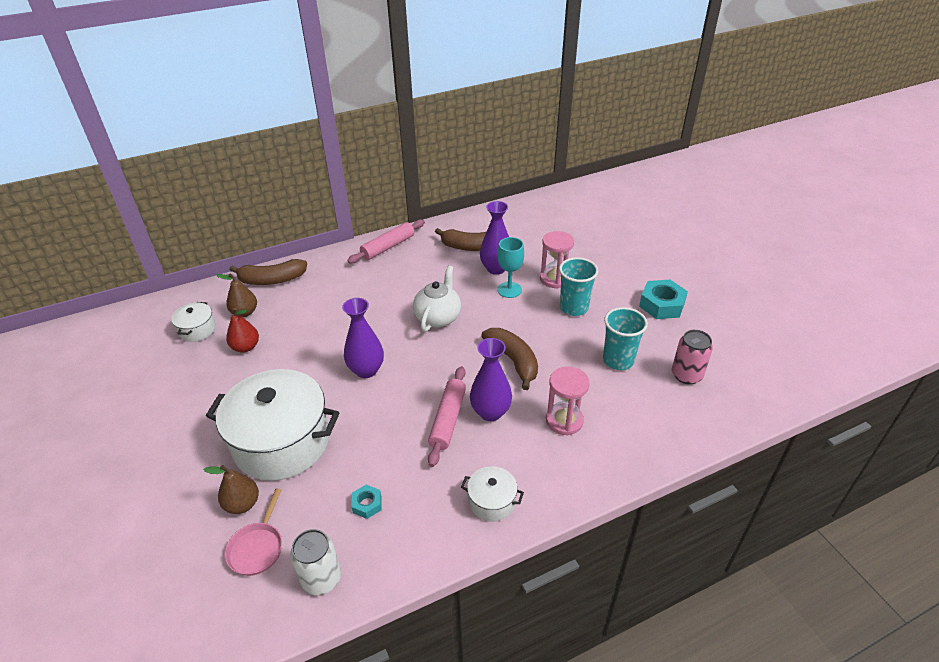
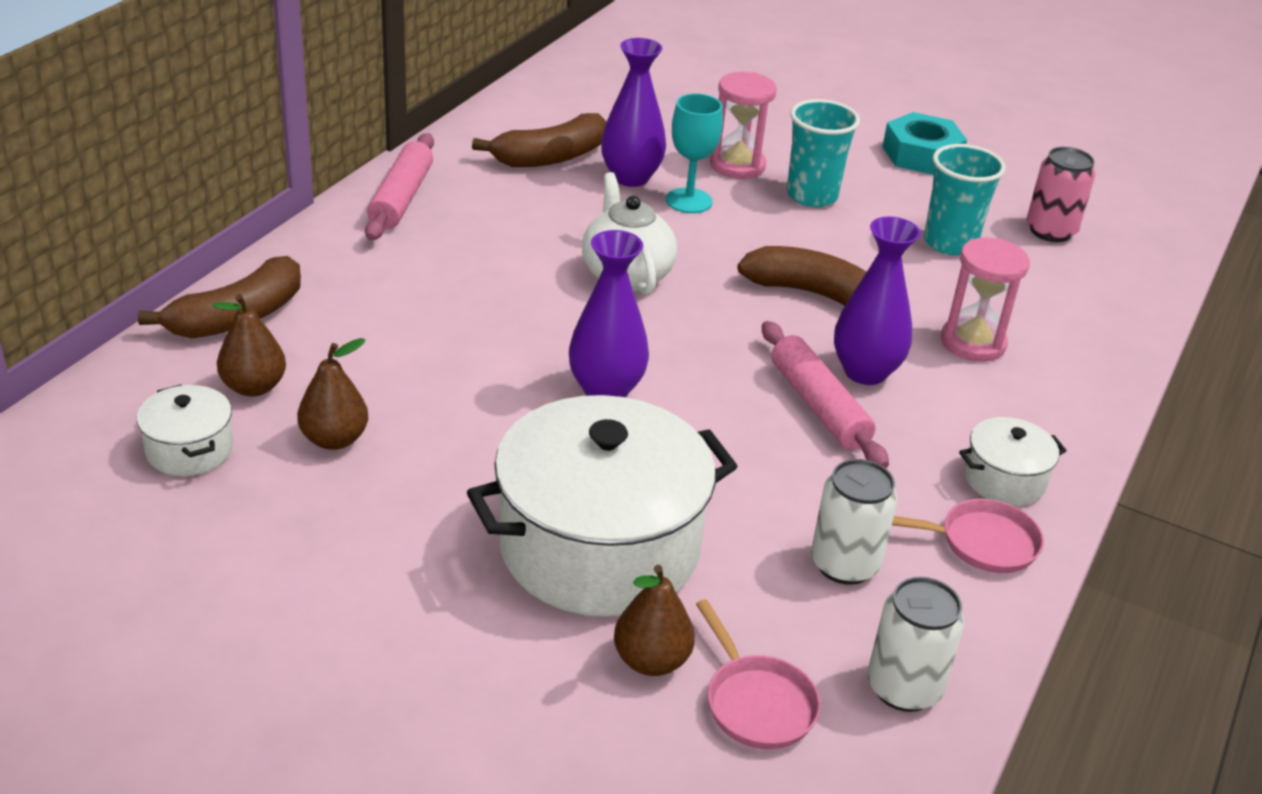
camera: 40 degrees left, 5 degrees down
red pear [226,308,259,353] -> brown pear [297,338,368,450]
turquoise nut [351,485,382,519] -> white can [811,459,898,585]
none -> pink pan [892,499,1044,573]

